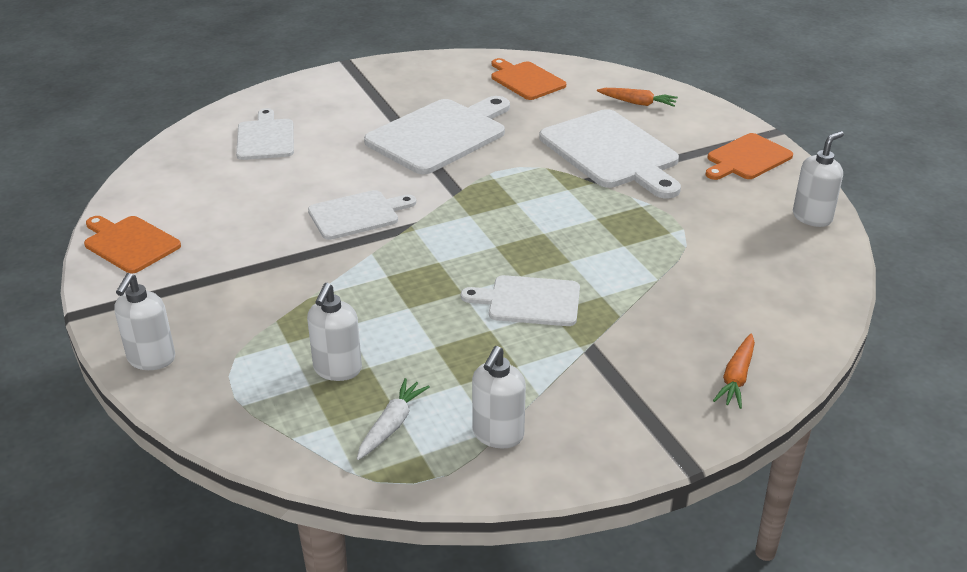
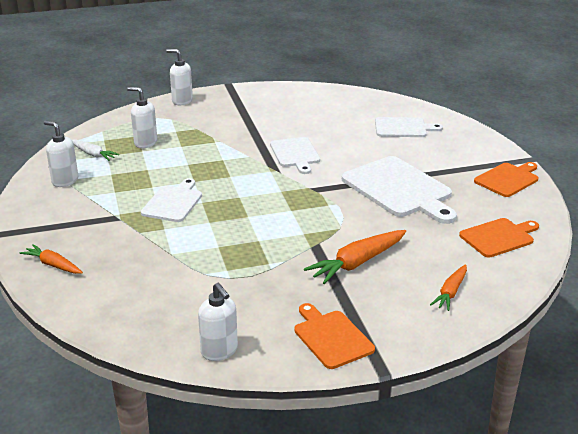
camera: 100 degrees right, 5 degrees down
orange cutting board [84,216,181,274] -> orange cutting board moved to [474,162,539,197]
white cutting board [539,109,681,198] -> orange carrot [304,230,406,284]

